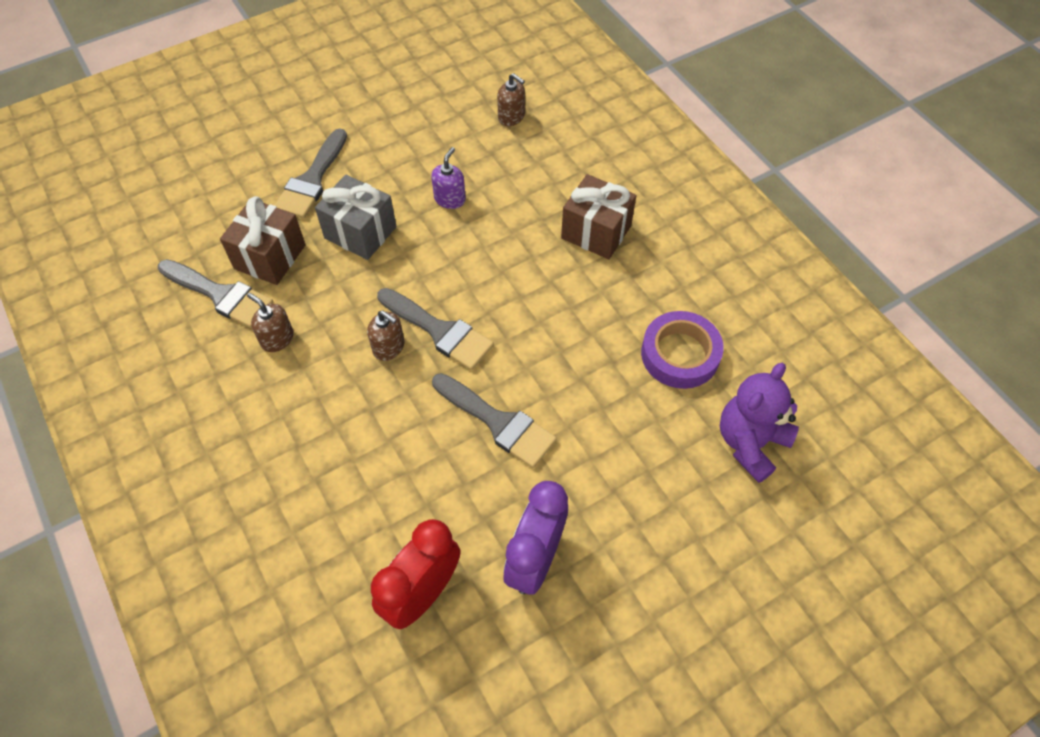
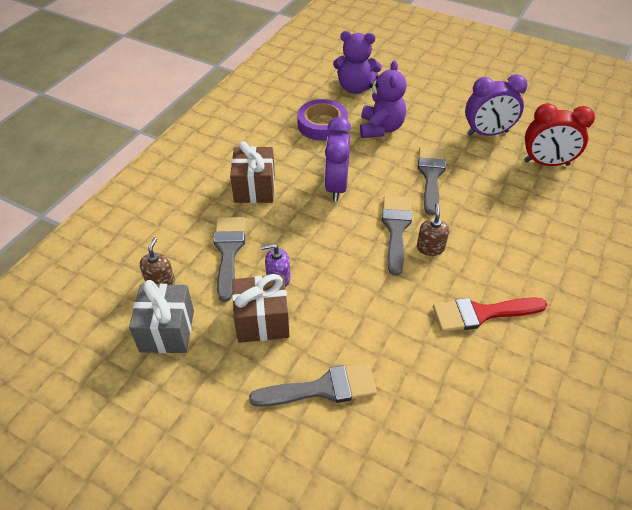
camera: 120 degrees left, 10 degrees down
grey brush [158,259,273,328] -> grey brush moved to [214,217,246,302]
brown gift [220,196,306,285] -> brown gift moved to [232,274,290,343]
brown soap dispenser [247,293,294,352] -> red brush [433,297,547,332]
grey gift [315,175,397,260] -> grey gift moved to [129,280,194,353]
none -> purple clock [325,117,352,201]
none -> purple teddy bear [360,60,407,138]

